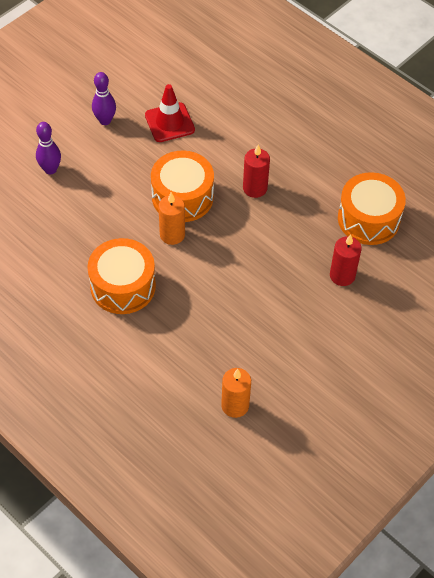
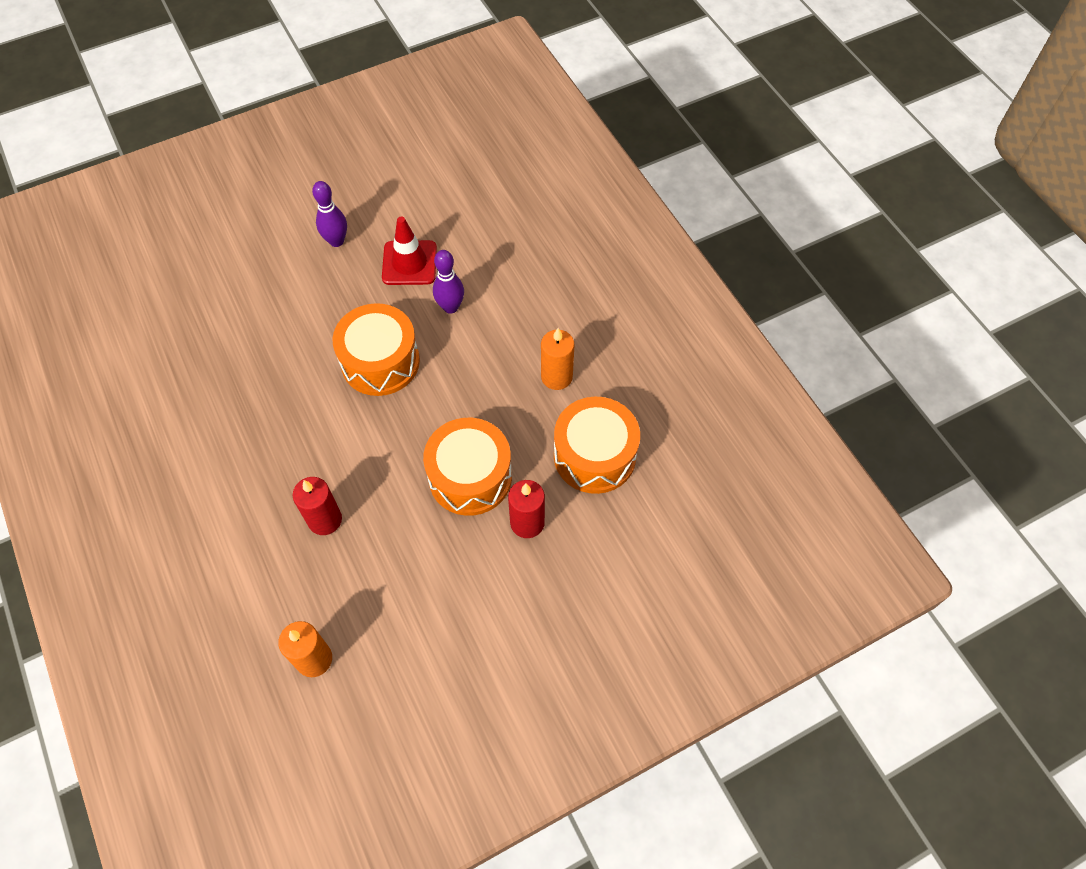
camera: 20 degrees right, 5 degrees up
purple bowling pin [36,122,61,174] -> purple bowling pin moved to [433,250,464,314]
orange drum [87,238,156,314] -> orange drum moved to [423,418,512,516]
orange candle [158,192,185,245] -> orange candle moved to [541,328,574,390]
red candle [243,145,270,198] -> red candle moved to [293,477,342,535]

